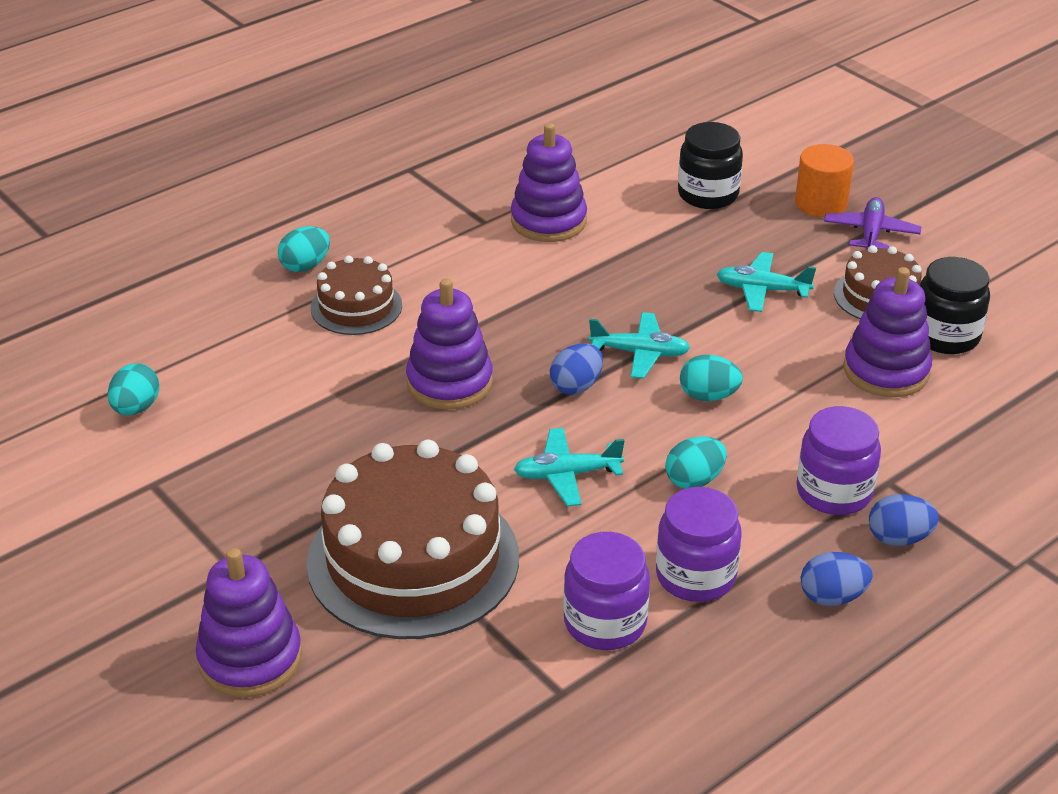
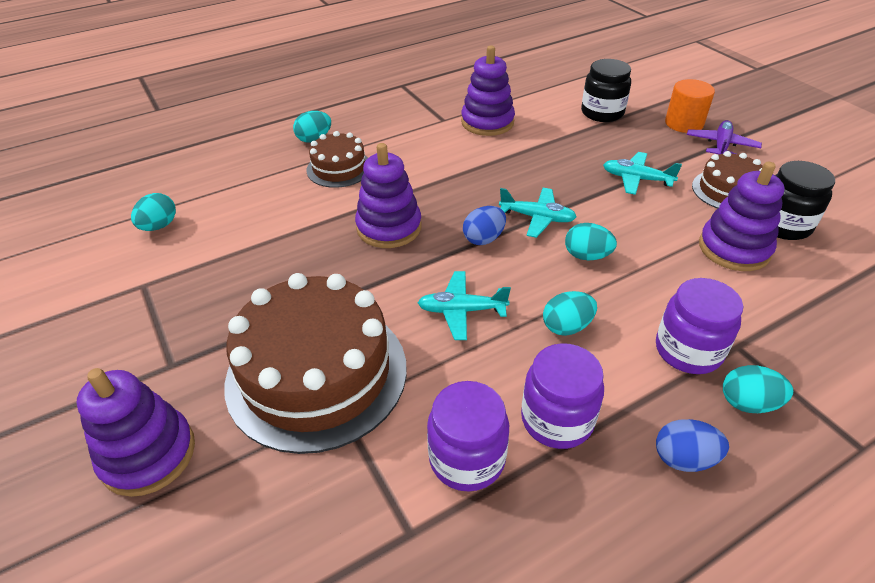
camera: 10 degrees right, 5 degrees up
blue egg [869,494,939,546] -> turquoise egg [723,365,793,413]

